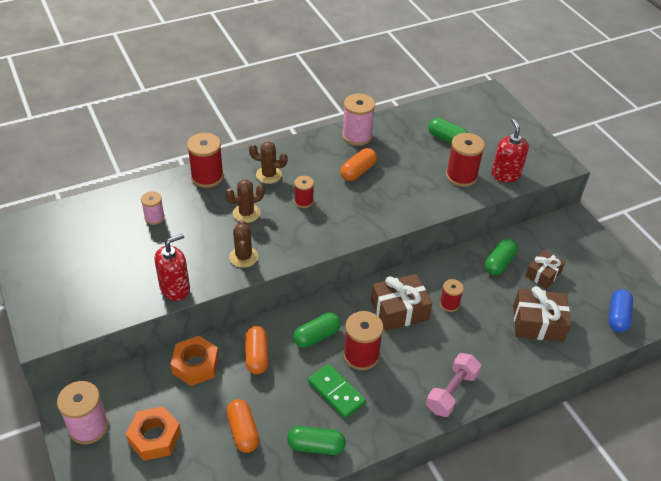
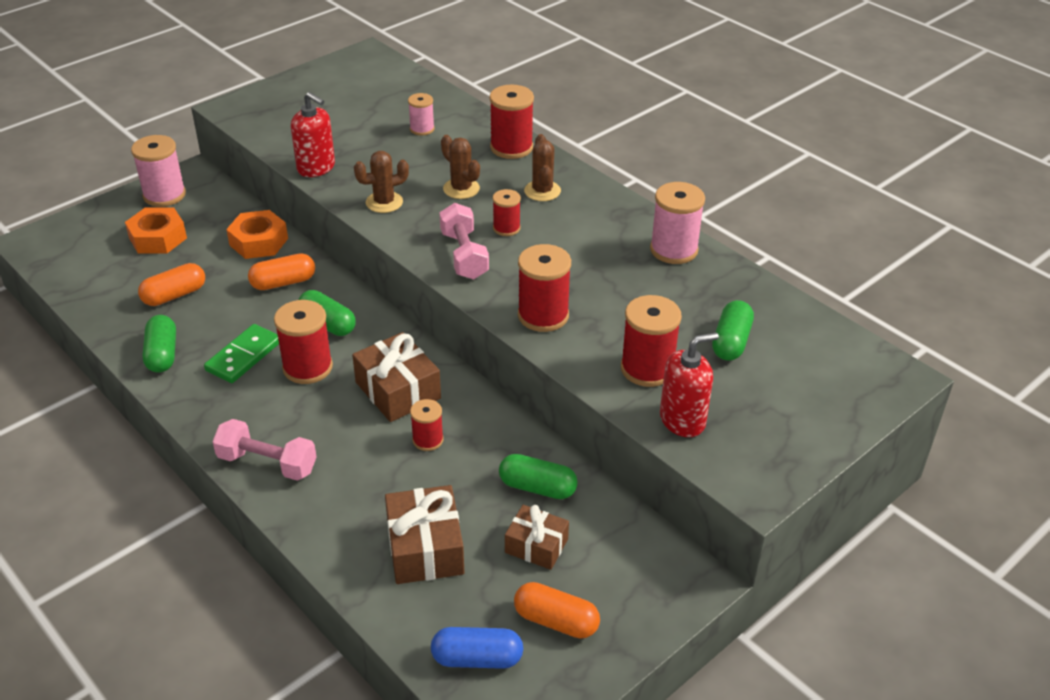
camera: 75 degrees right, 5 degrees down
orange capsule [340,148,377,181] -> orange capsule moved to [514,582,600,639]
none -> pink dumbbell [439,203,489,279]
none -> red spool [518,244,571,332]

